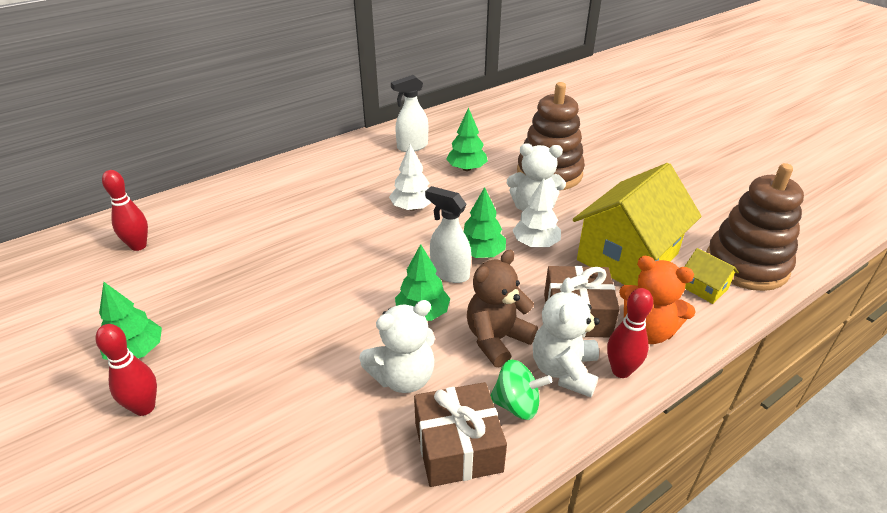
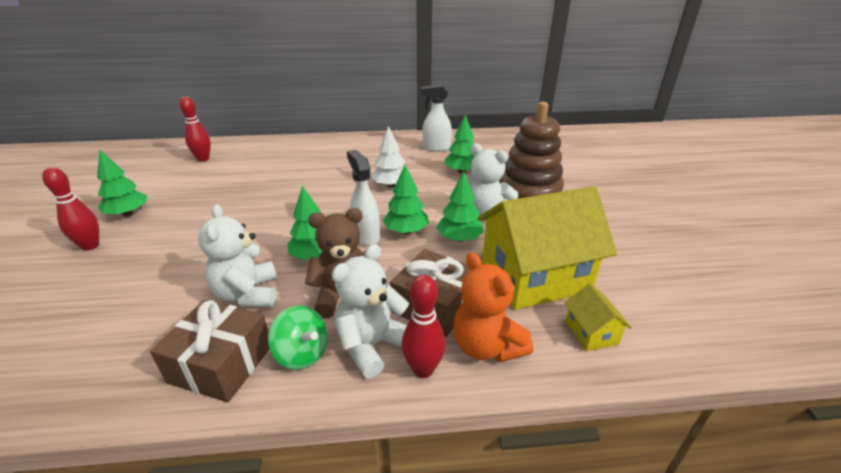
camera: 30 degrees right, 5 degrees down
white teddy bear [359,300,435,393] -> white teddy bear turned 75 degrees clockwise [198,204,277,307]
white tree [513,178,561,247] -> green tree [436,171,484,242]
brown stacking toy [707,163,804,291] -> none

